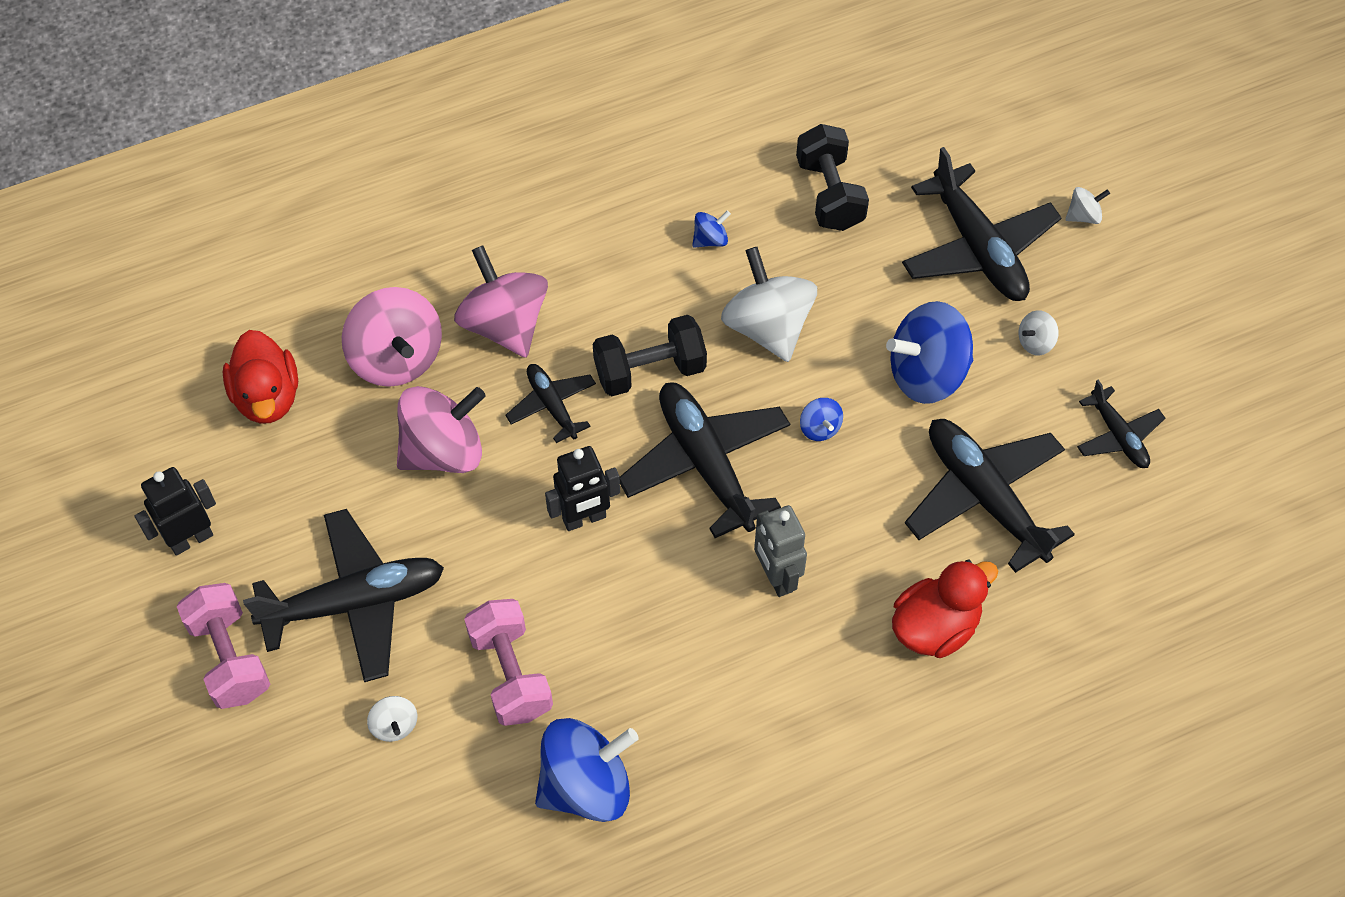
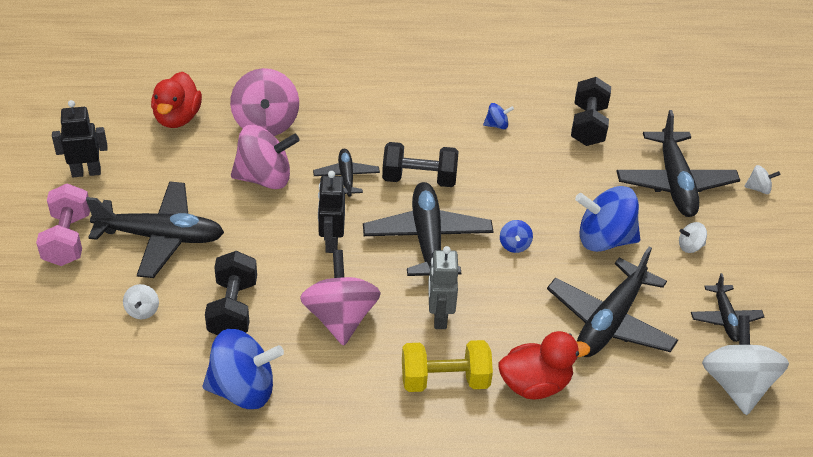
camera: 20 degrees right, 15 degrees down
pink spinning top [454,245,548,358] -> pink spinning top moved to [300,250,381,346]
pink dumbbell [464,599,553,726] -> black dumbbell [205,251,257,335]
black robot [545,446,620,531] -> black robot turned 90 degrees clockwise [318,171,345,253]
white spinning top [721,247,817,362] -> white spinning top moved to [702,315,789,415]
black plane [905,419,1075,573] -> black plane turned 135 degrees counterclockwise [547,247,678,357]
none -> yellow dumbbell [402,340,493,392]

